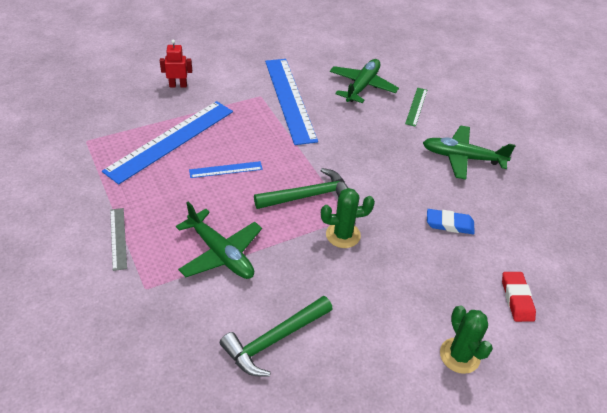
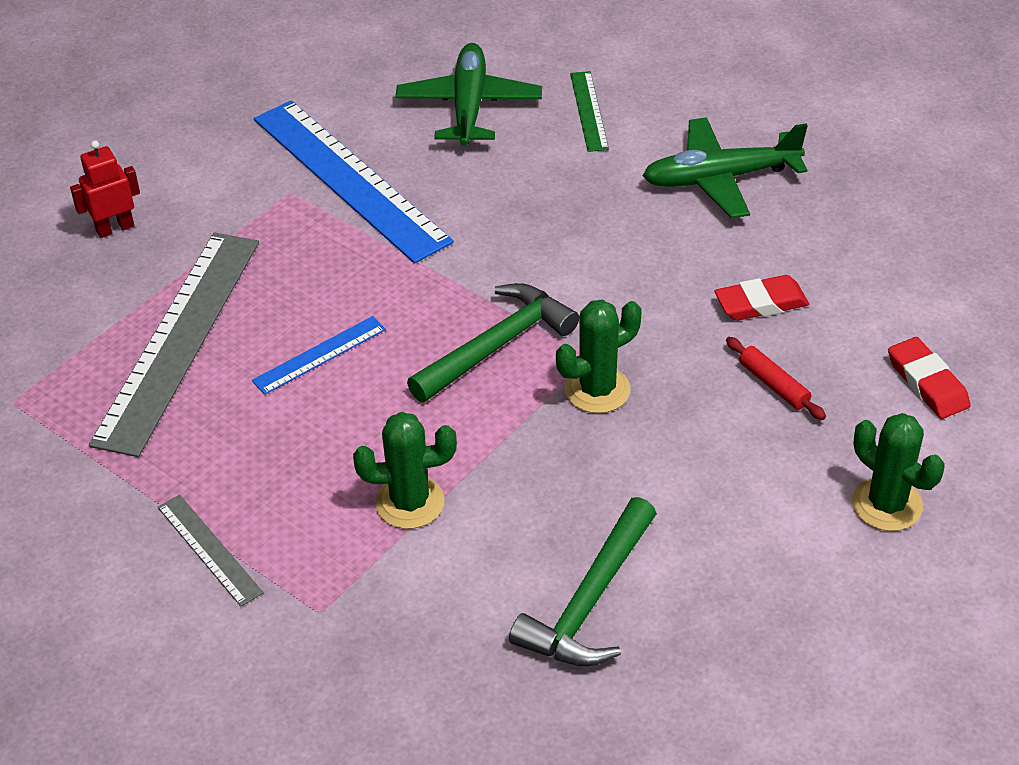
camera: 20 degrees left, 0 degrees up
blue ruler [102,101,233,184] -> grey ruler [89,232,259,457]
green plane [176,202,262,279] -> green cactus [353,412,457,529]
blue eraser [427,209,475,234] -> red eraser [714,275,809,321]
none -> red rolling pin [726,337,826,420]

